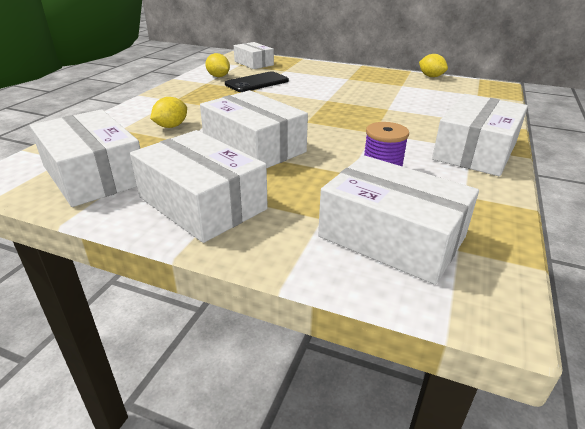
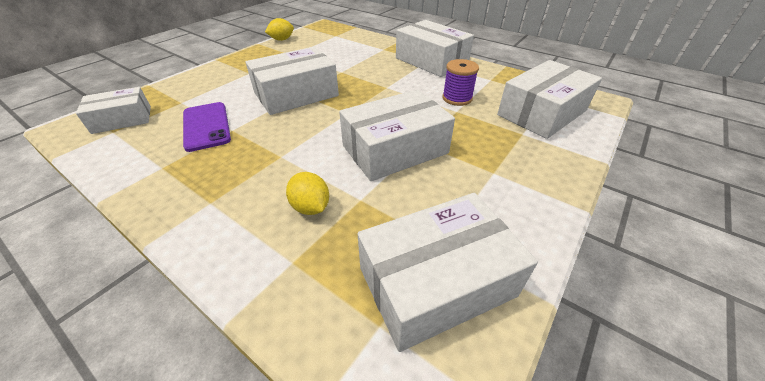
camera: 75 degrees left, 10 degrees up
white box [130,130,268,243] -> white box moved to [246,47,339,115]
yellow lemon [205,53,230,77] -> none
black phone [225,71,289,92] -> purple phone [183,102,231,152]

